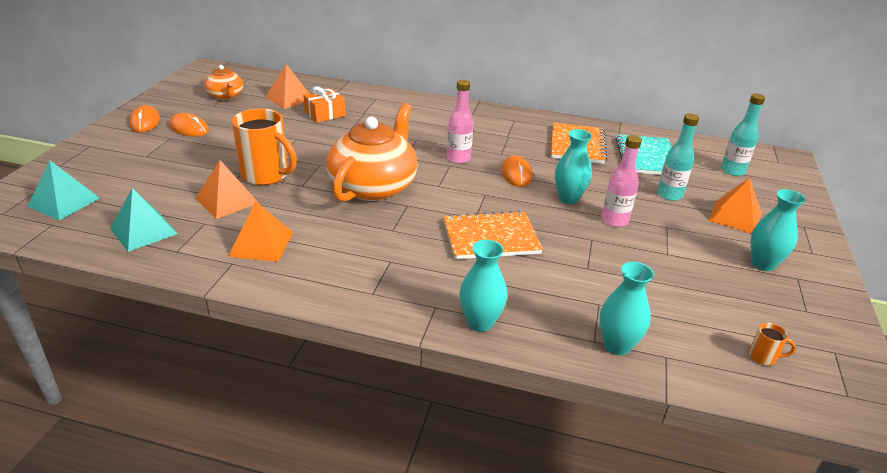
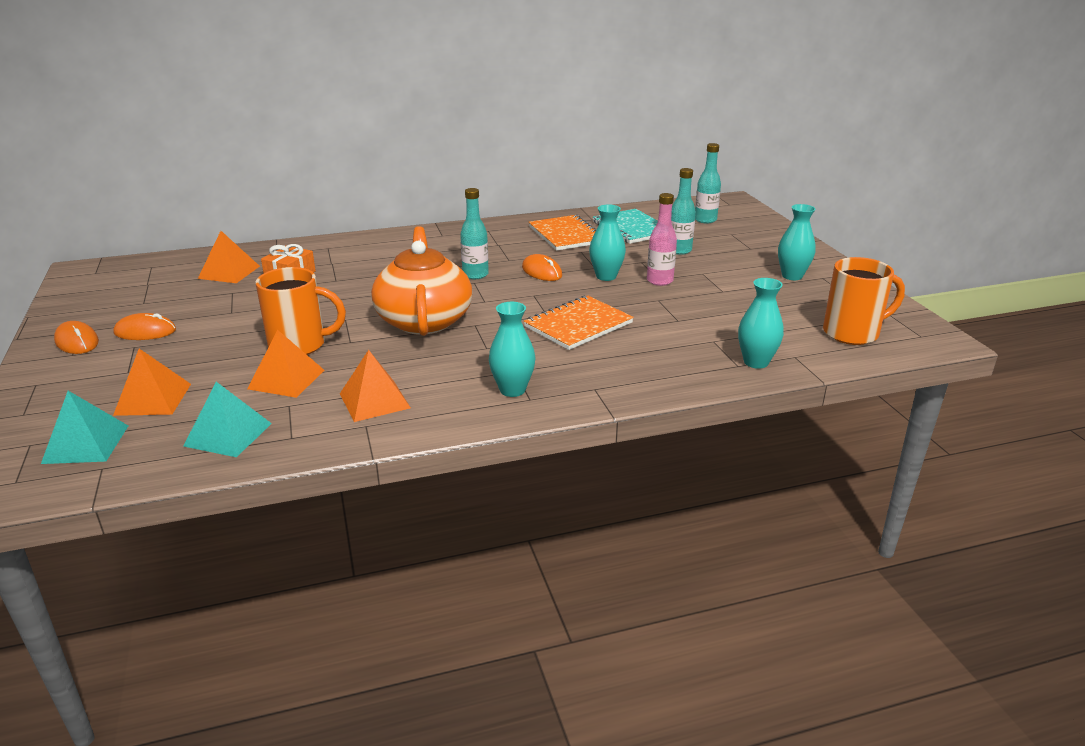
camera: 30 degrees left, 5 degrees down
orange teapot [204,65,243,100] -> none
pink bottle [447,80,473,164] -> turquoise bottle [460,188,489,279]
turquoise vase [459,240,507,332] -> turquoise vase moved to [489,302,535,397]
orange pyramid [708,177,762,234] -> orange pyramid moved to [113,349,191,416]
orange mug [749,323,796,366] -> orange mug [823,257,905,345], size x2.41

